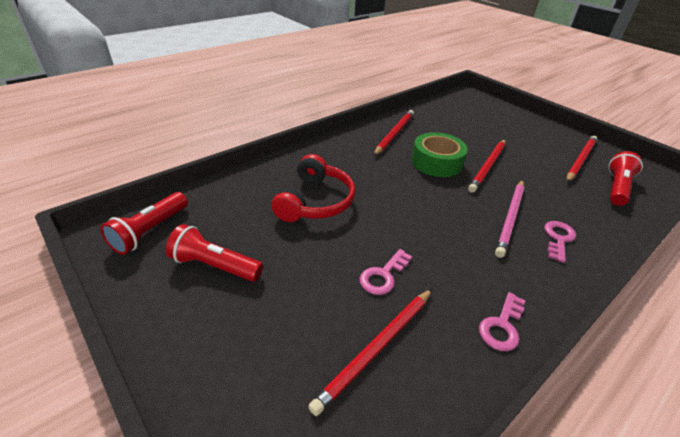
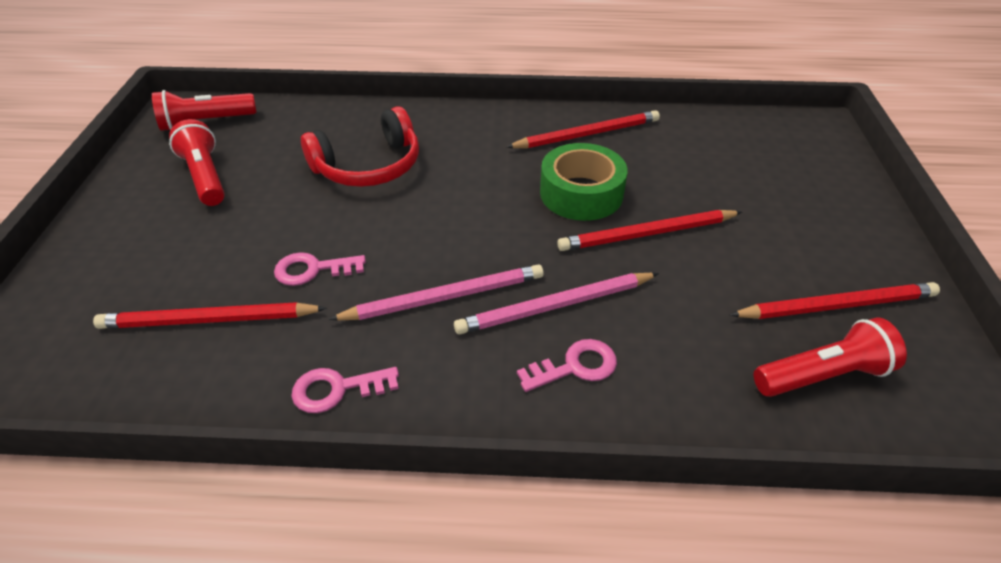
camera: 45 degrees right, 5 degrees up
none -> pink pencil [329,264,544,320]

